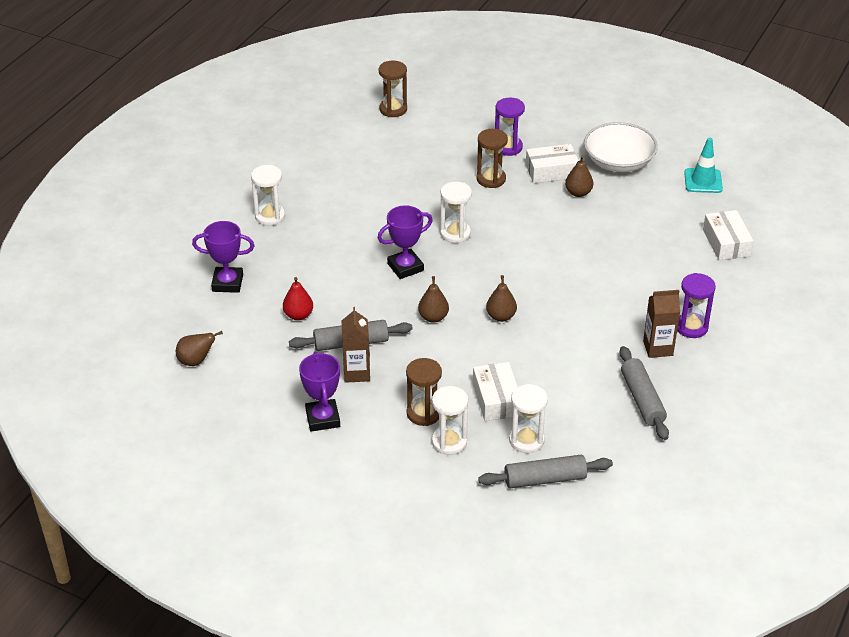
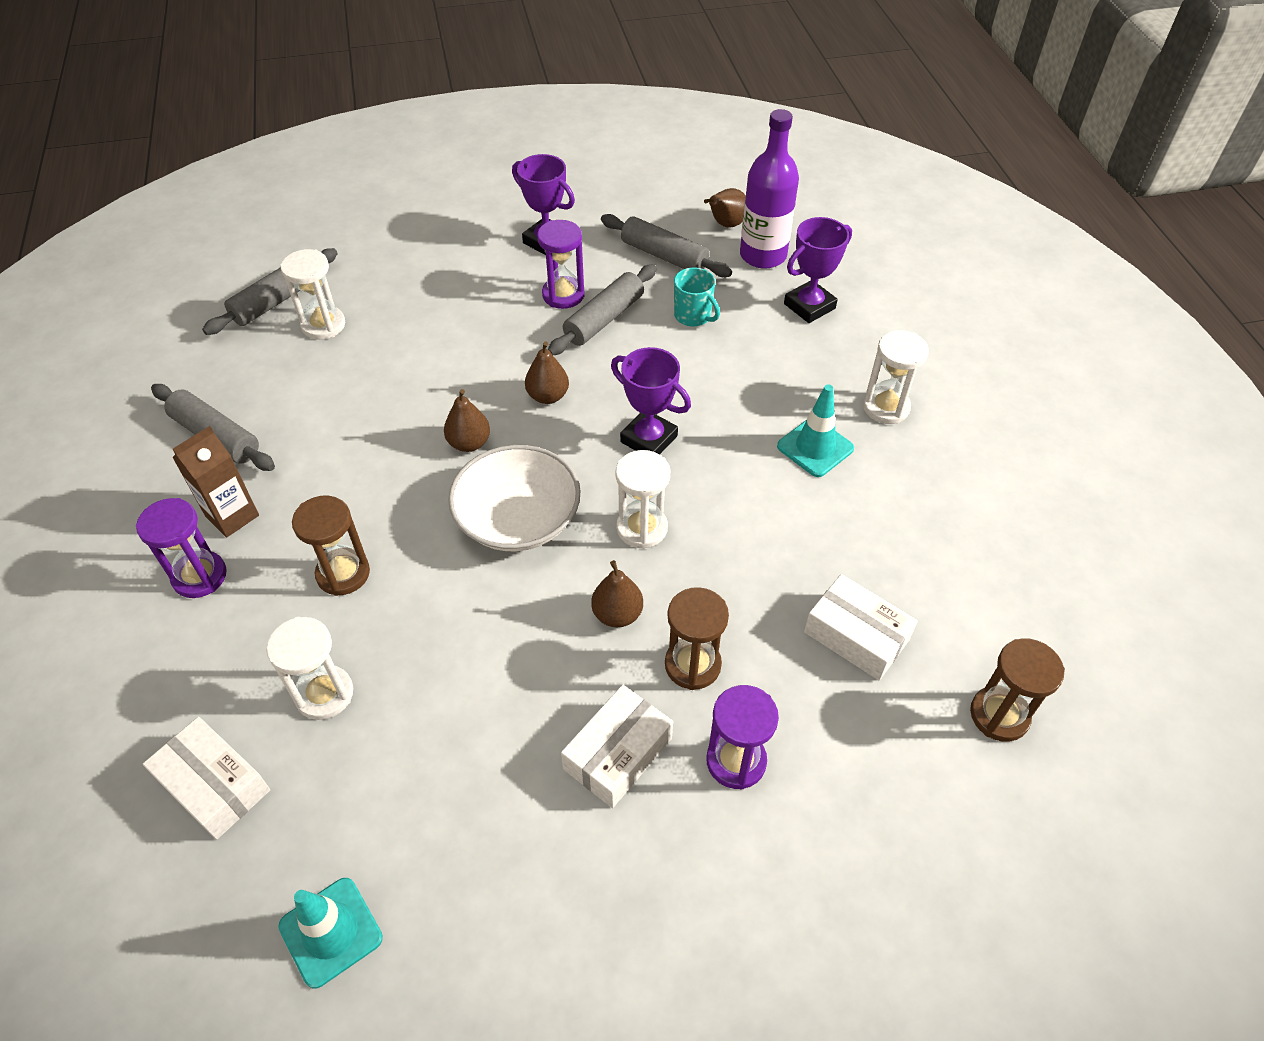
camera: 140 degrees right, 10 degrees up
red pear [283,277,313,320] -> turquoise mug [674,268,720,326]
brown carton [342,307,370,383] -> purple hourglass [537,220,585,309]
purple trophy [378,205,433,279] -> purple trophy turned 75 degrees counterclockwise [611,347,691,454]
brown hourglass [406,358,442,426] -> brown hourglass moved to [292,496,370,596]
white hourglass [432,386,468,455] -> white hourglass moved to [266,617,353,720]
white box [473,362,521,421] -> white box moved to [804,574,918,680]
brown pear [565,155,593,197] -> brown pear moved to [591,560,643,627]
white bowl [584,122,658,172] -> white bowl moved to [448,445,581,551]
none -> grey rolling pin [601,214,732,277]
none -> purple bottle [740,109,799,269]
none -> turquoise traffic cone [777,384,854,477]

